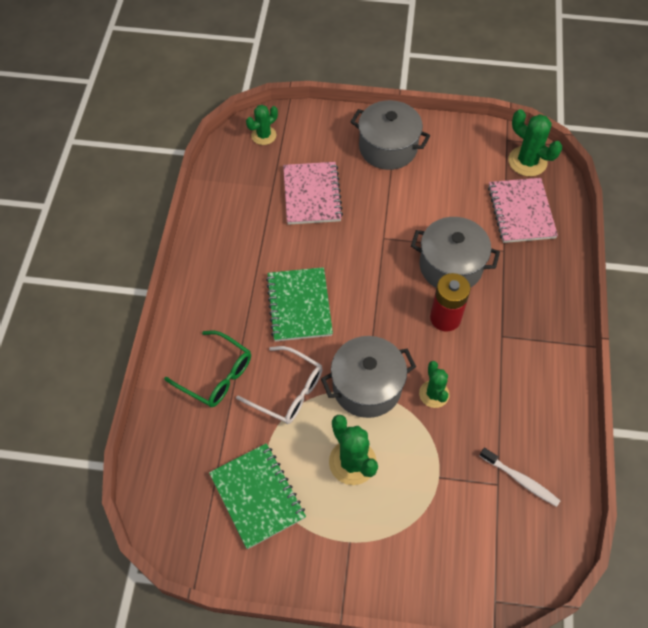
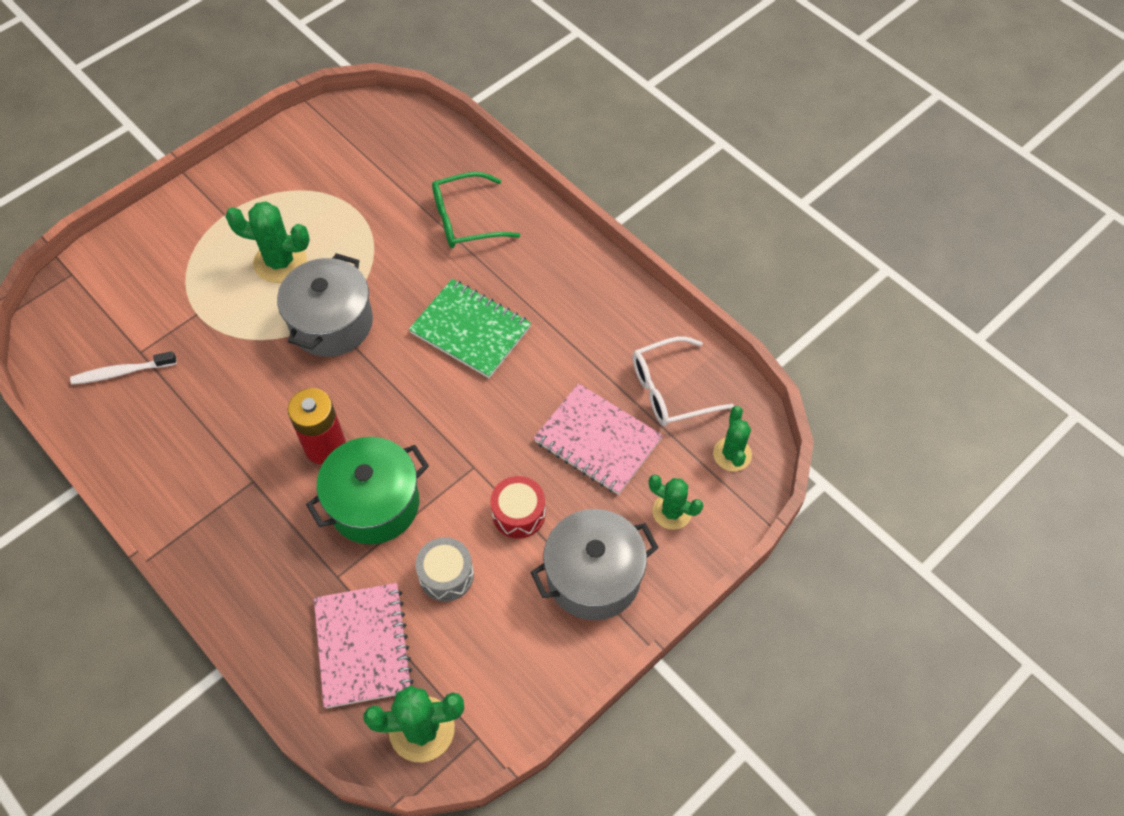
camera: 130 degrees right, 0 degrees up
green notebook [209,443,306,549] -> none
white glasses [236,346,323,424] -> white glasses moved to [633,336,734,426]
grey pot [411,217,500,288] -> green pot [306,437,429,544]
green cactus [419,361,450,408] -> green cactus moved to [649,474,703,530]
pink notebook [488,178,558,243] -> pink notebook turned 45 degrees clockwise [314,583,414,708]
none -> grey drum [415,537,474,602]
none -> red drum [491,476,545,539]

